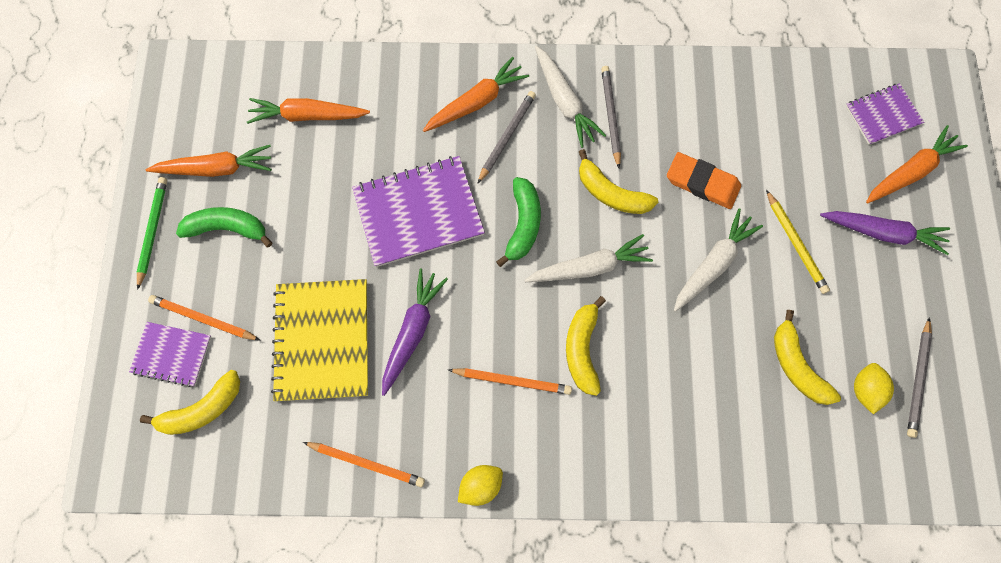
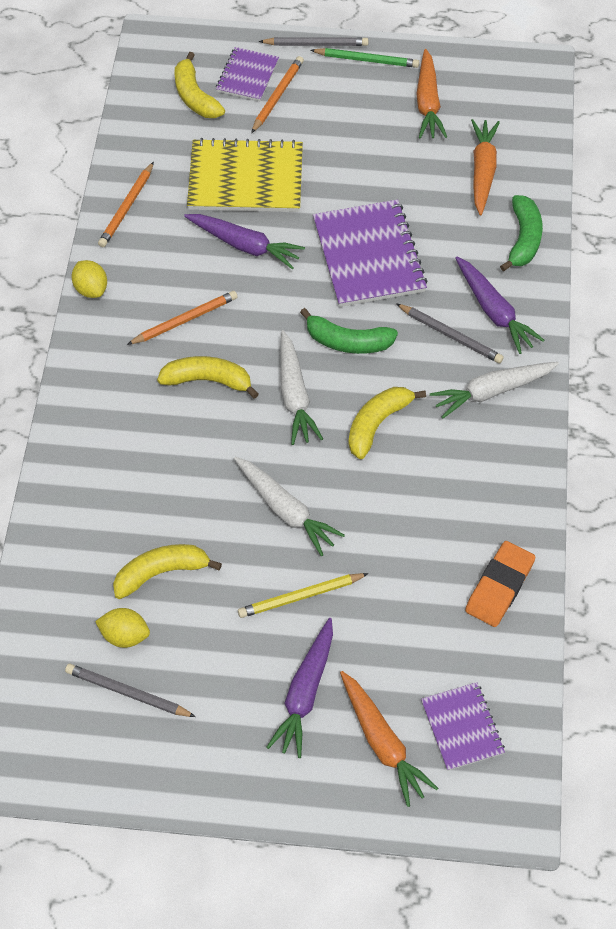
camera: 95 degrees right, 15 degrees down
green banana [176,207,272,247] -> green banana moved to [500,195,543,272]
orange carrot [423,57,529,132] -> purple carrot [455,257,544,354]
orange pencil [448,368,572,395] -> orange pencil turned 135 degrees counterclockwise [127,291,238,345]
grey pencil [601,66,621,168] -> grey pencil moved to [259,37,368,46]
orange eraser [667,152,741,209] -> orange eraser moved to [465,541,535,627]

